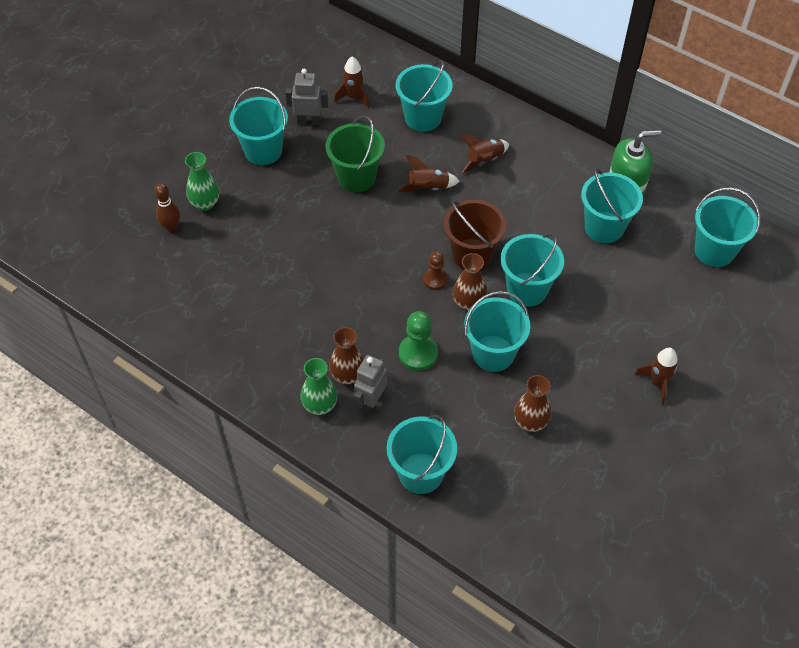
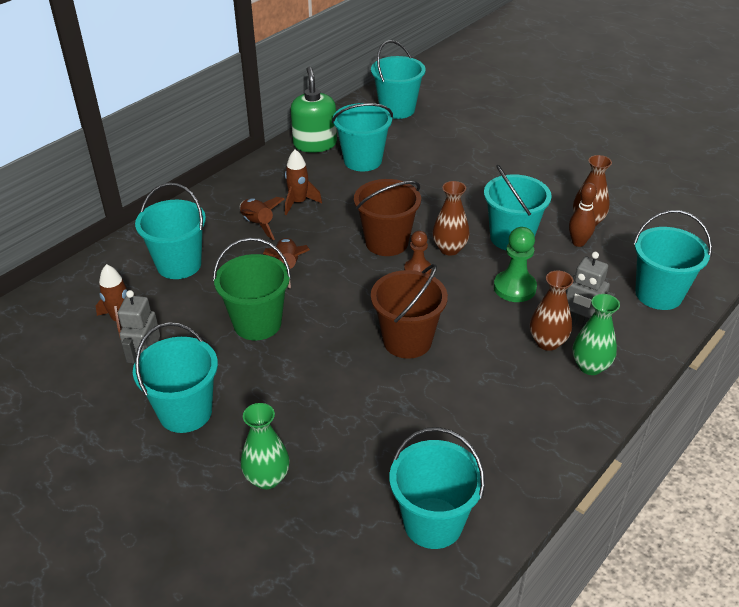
camera: 85 degrees left, 15 degrees down
brown bowling pin [154,183,180,232] -> brown bowling pin moved to [569,182,597,247]
turquoise bucket [500,233,564,307] -> turquoise bucket moved to [389,427,485,549]
brown rocket [634,348,678,405] -> brown rocket moved to [285,149,322,215]
none -> brown bucket [371,264,448,359]

